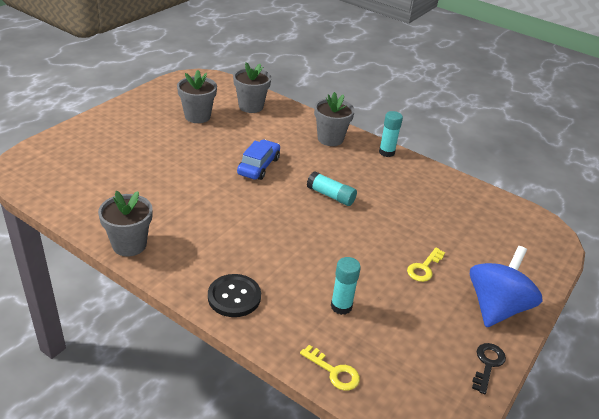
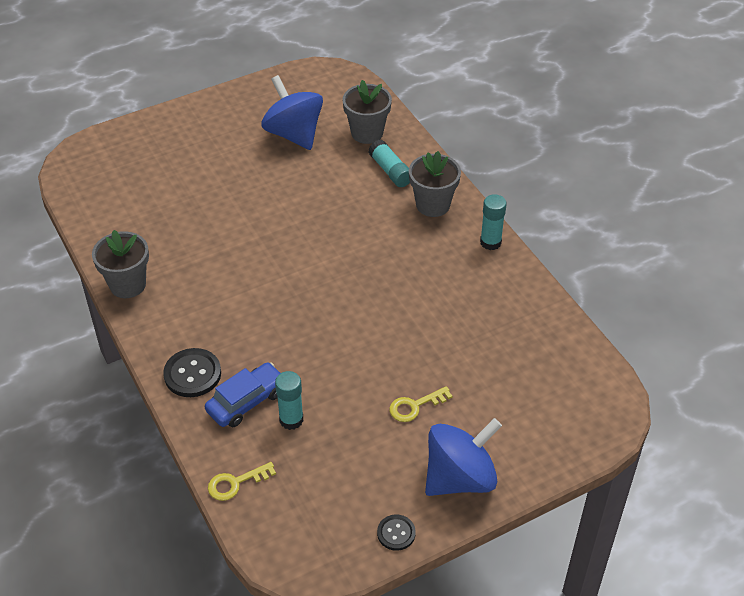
camera: 30 degrees right, 10 degrees up
grey flower pot [177,70,217,123] -> blue spinning top [261,75,323,150]
blue car [237,139,280,180] -> blue car moved to [205,362,281,427]
yellow key [300,345,360,391] -> yellow key turned 90 degrees clockwise [208,462,276,501]
turquoise glue stick [307,171,357,206] -> turquoise glue stick moved to [368,140,410,187]
black key [472,343,506,394] -> black button [377,514,416,551]

